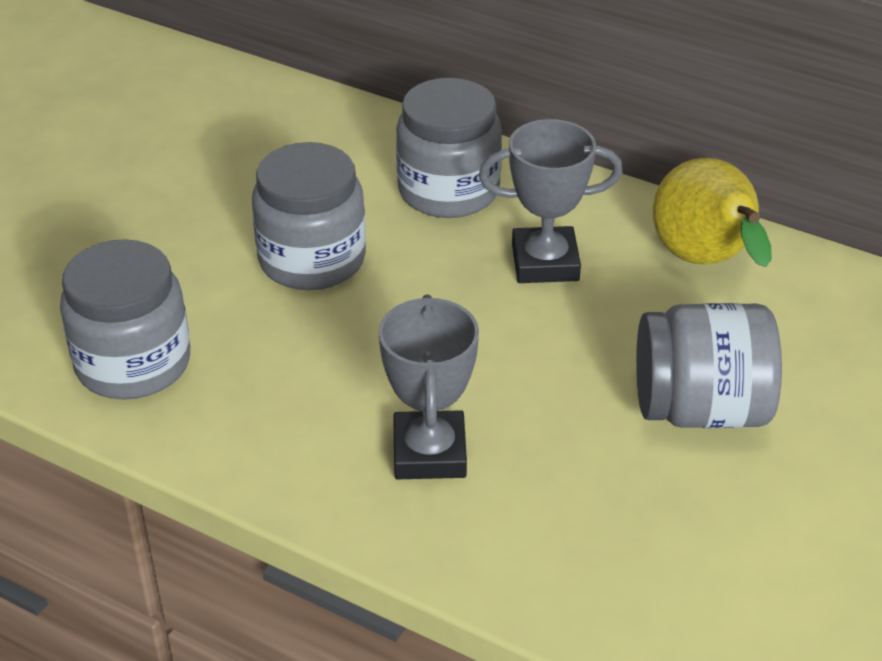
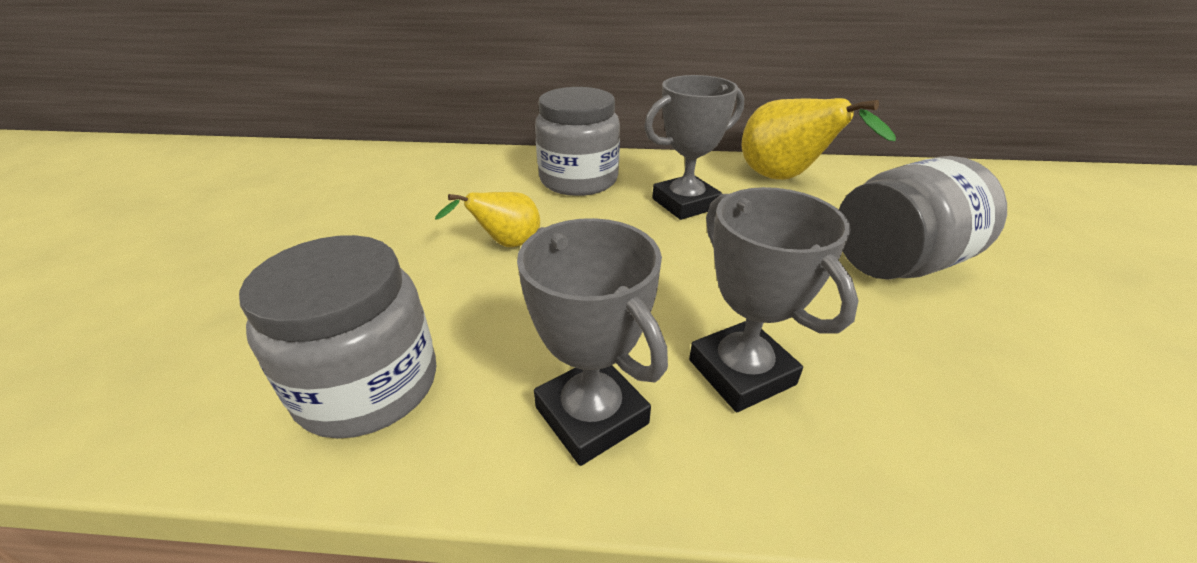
camera: 25 degrees left, 5 degrees down
grey jar [252,142,366,290] -> yellow pear [435,192,540,247]
none -> grey trophy [517,218,668,466]

